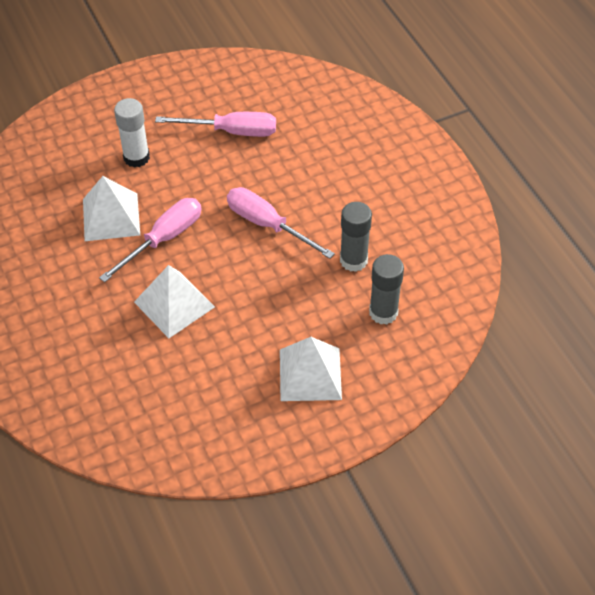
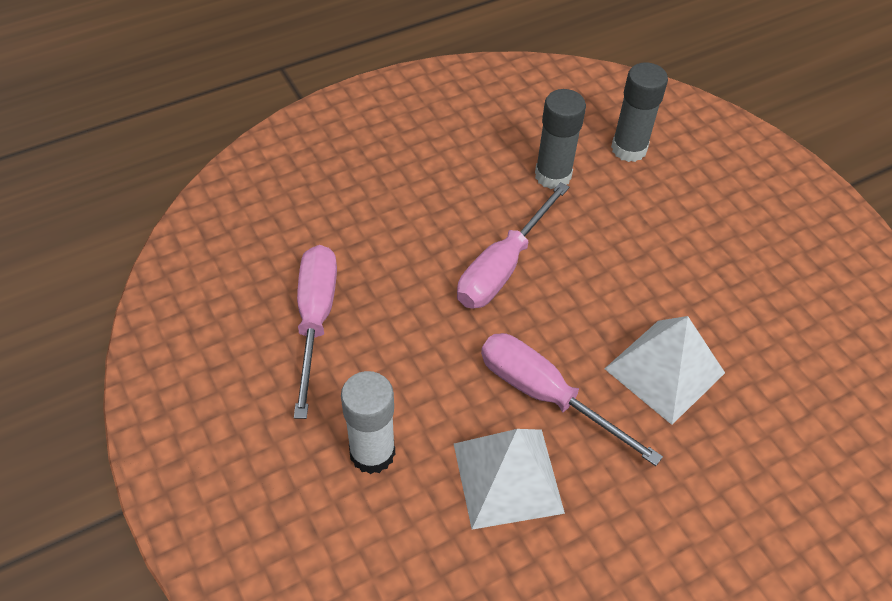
camera: 95 degrees left, 0 degrees up
white pyramid [280,337,342,401] -> none

